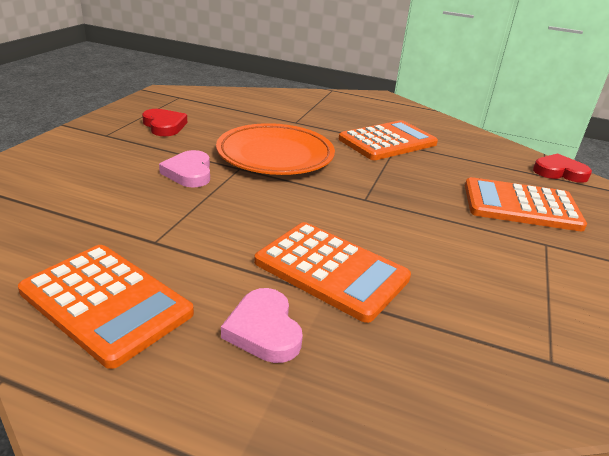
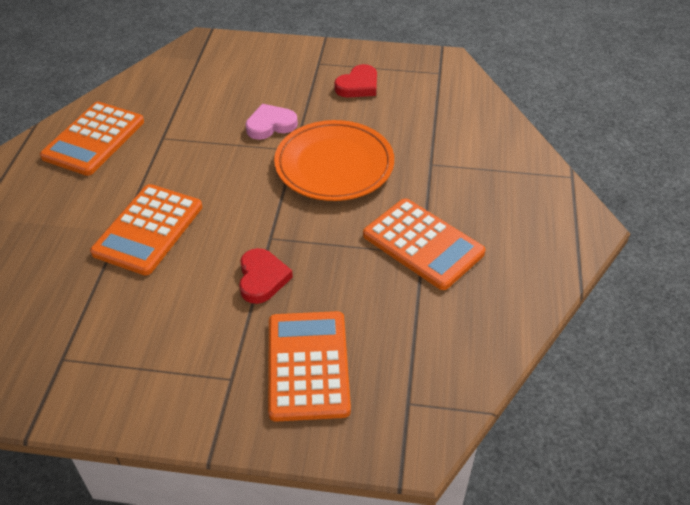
camera: 80 degrees right, 15 degrees up
pink heart [221,288,303,363] -> none
red heart [533,153,592,183] -> red heart moved to [239,248,293,304]

